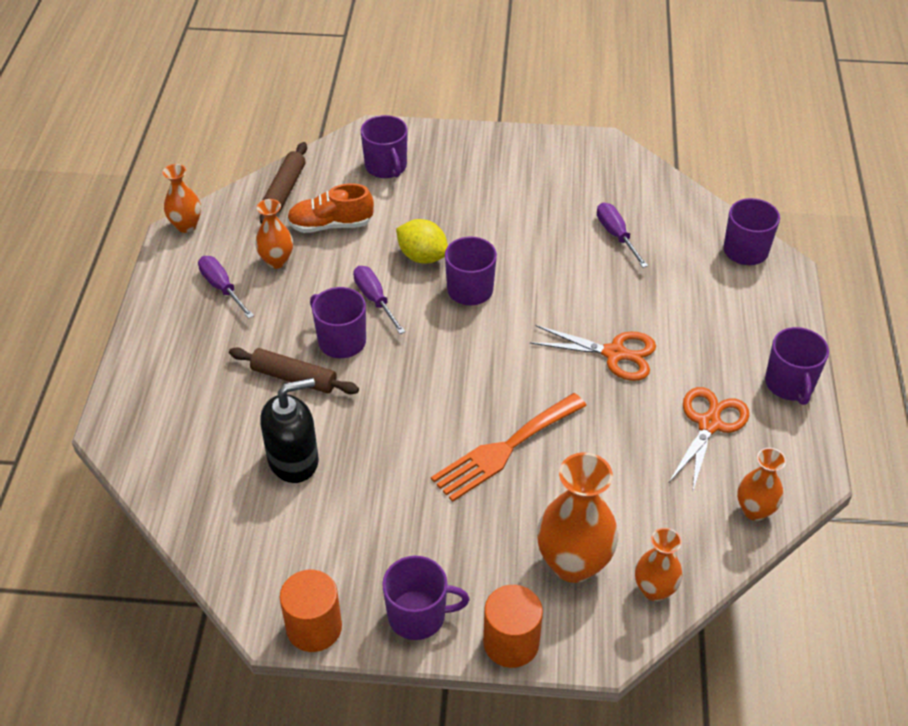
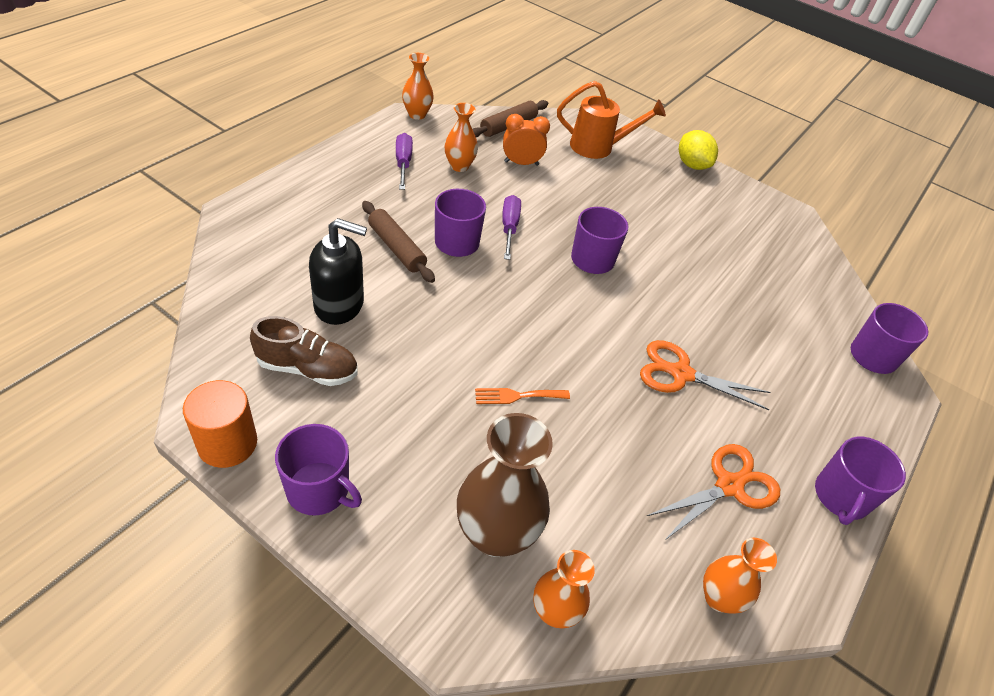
camera: 25 degrees right, 0 degrees up
orange shoe [287,183,374,233] -> orange clock [503,114,550,166]
purple mug [361,115,408,178] -> orange watering can [557,81,666,159]
yellow lemon [396,219,448,264] -> yellow lemon moved to [679,130,718,170]
orange fork [431,393,587,502] -> orange fork [475,388,570,404], size x0.51
orange cylinder [483,585,543,668] -> none
orange scissors [530,325,656,381] -> orange scissors turned 150 degrees clockwise [640,340,770,410]
orange vase [537,452,618,583] -> brown vase [457,413,553,557]
purple screwdriver [597,202,648,268] -> none
none -> brown shoe [250,316,358,386]

